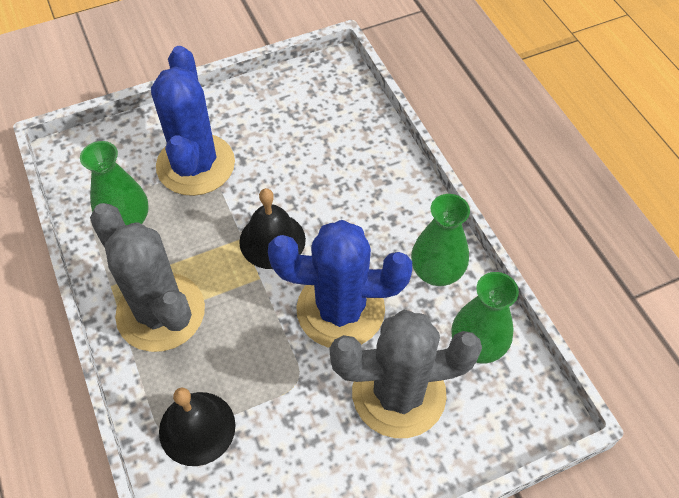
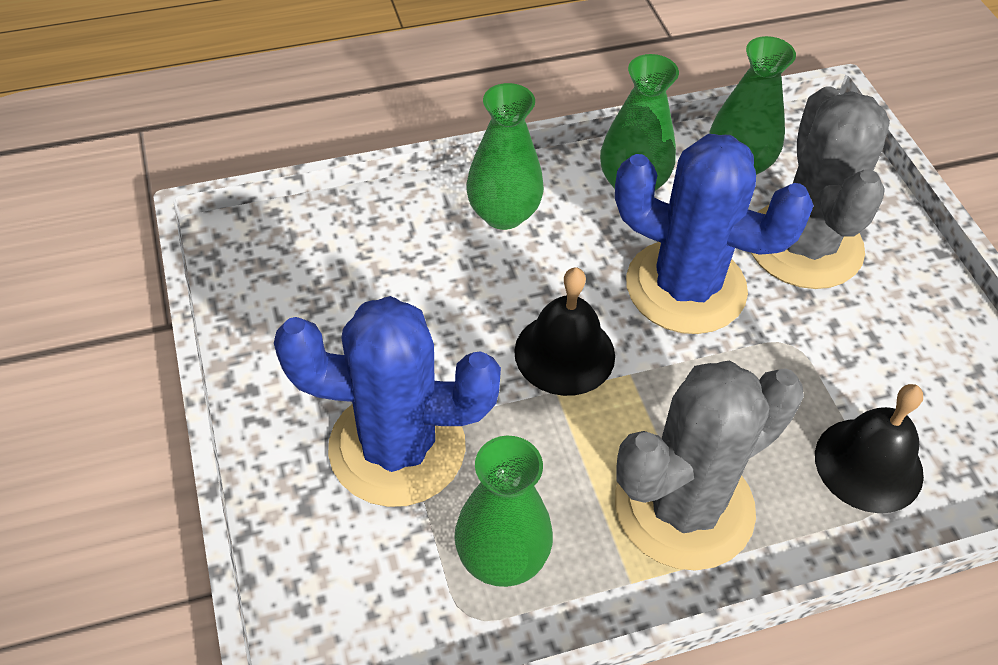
camera: 85 degrees left, 5 degrees down
blue cactus [268,220,412,348] -> blue cactus turned 75 degrees counterclockwise [615,134,814,334]
none -> green vase [466,83,544,230]

